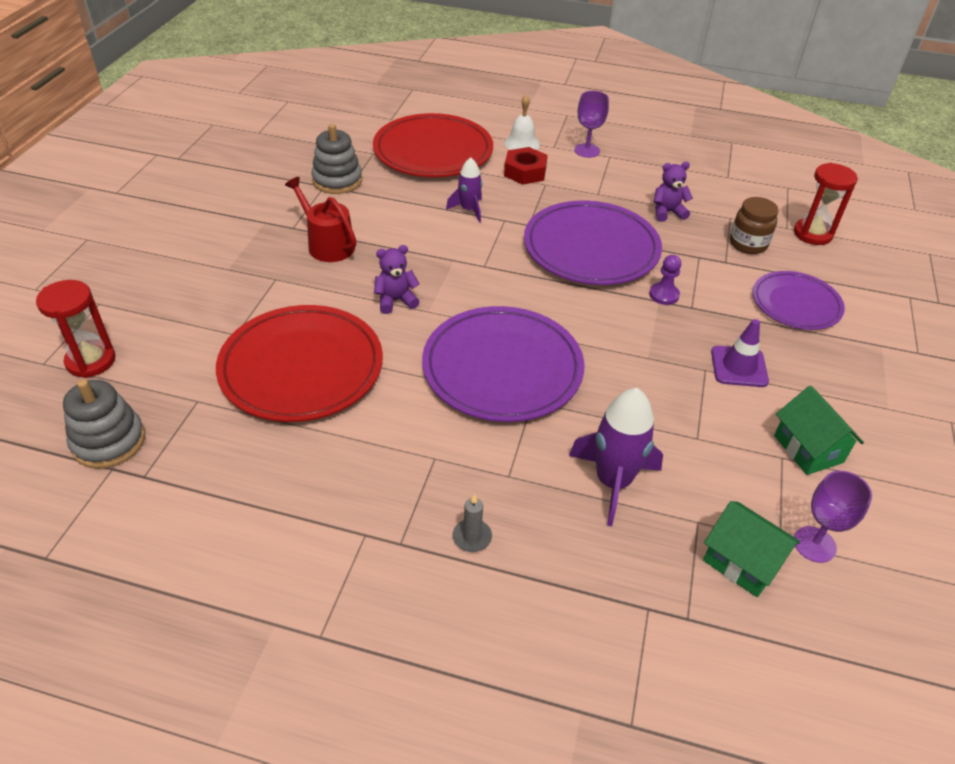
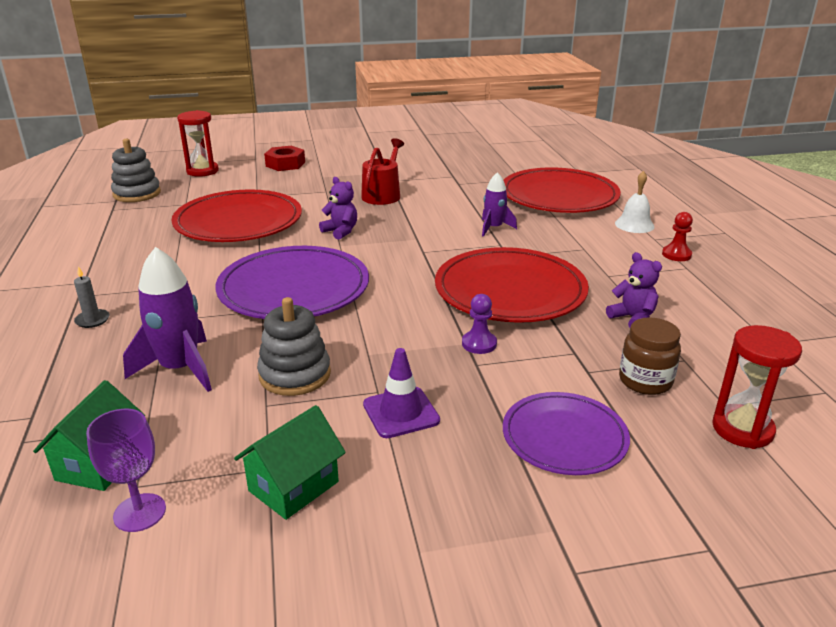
camera: 65 degrees right, 15 degrees down
grey stacking toy [311,124,362,194] -> grey stacking toy moved to [257,297,331,396]
red nut [504,147,548,185] -> red nut moved to [264,146,305,171]
purple plate [524,201,662,285] -> red plate [435,247,589,323]
purple goblet [574,91,609,158] -> red pawn [662,212,693,261]

